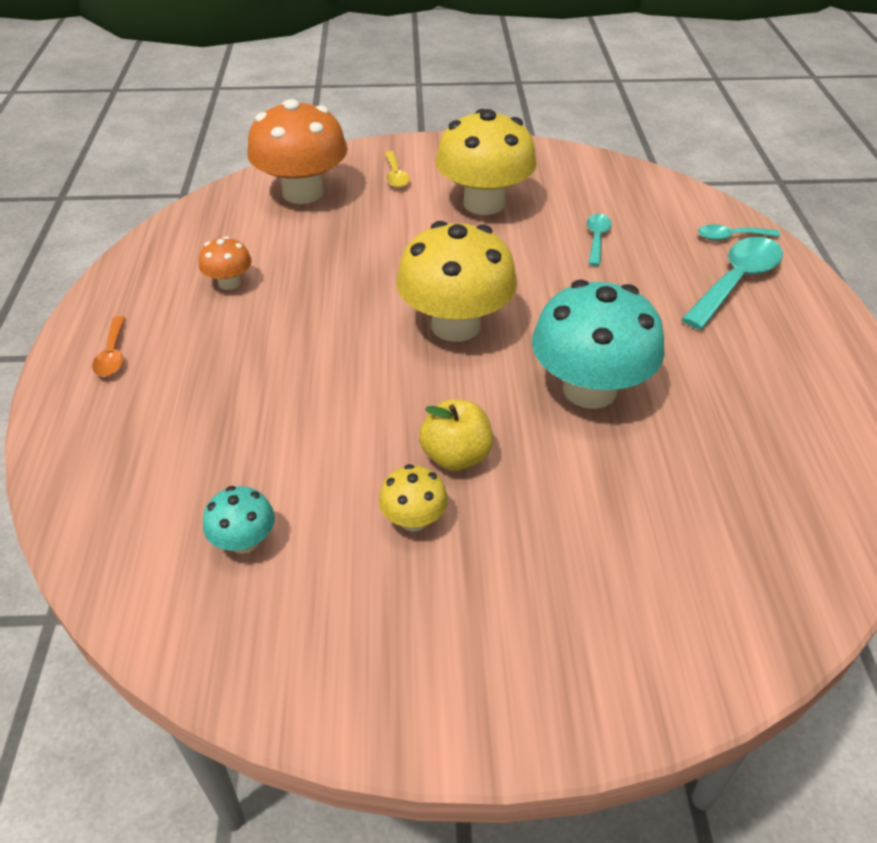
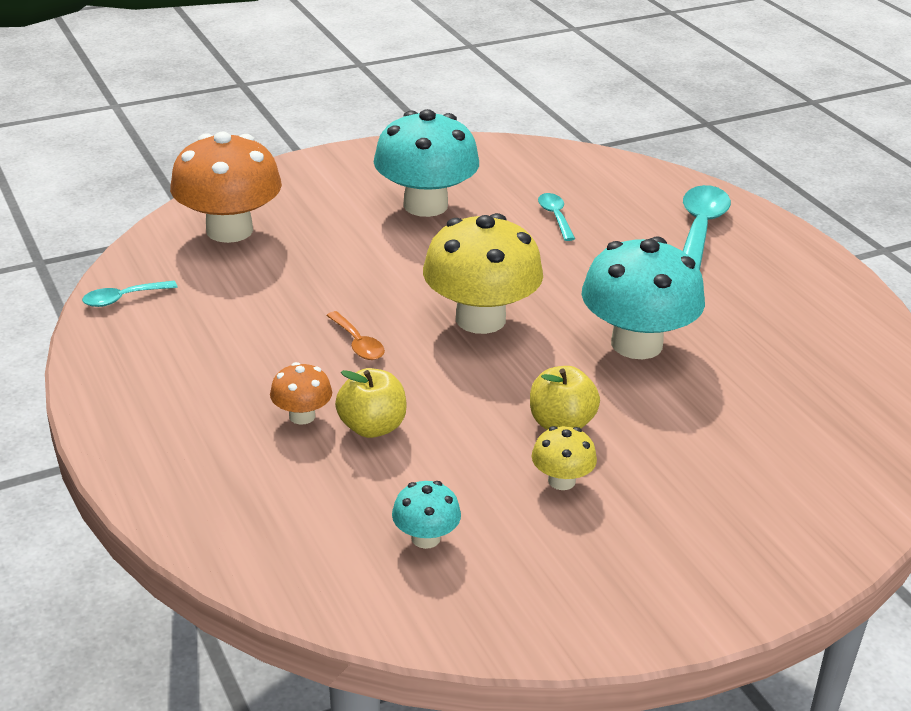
camera: 25 degrees left, 10 degrees down
orange spoon [92,316,126,377] -> orange spoon moved to [326,311,385,360]
orange mushroom [199,236,252,290] -> orange mushroom moved to [270,362,332,425]
yellow spoon [385,151,410,188] -> none
yellow mushroom [436,109,537,215] -> turquoise mushroom [374,109,479,217]
turquoise spoon [698,224,780,240] -> turquoise spoon moved to [82,281,177,307]
none -> yellow apple [335,368,407,438]

